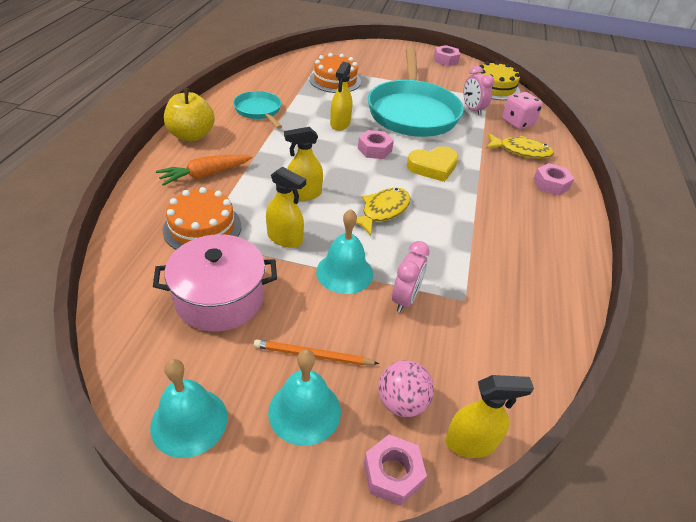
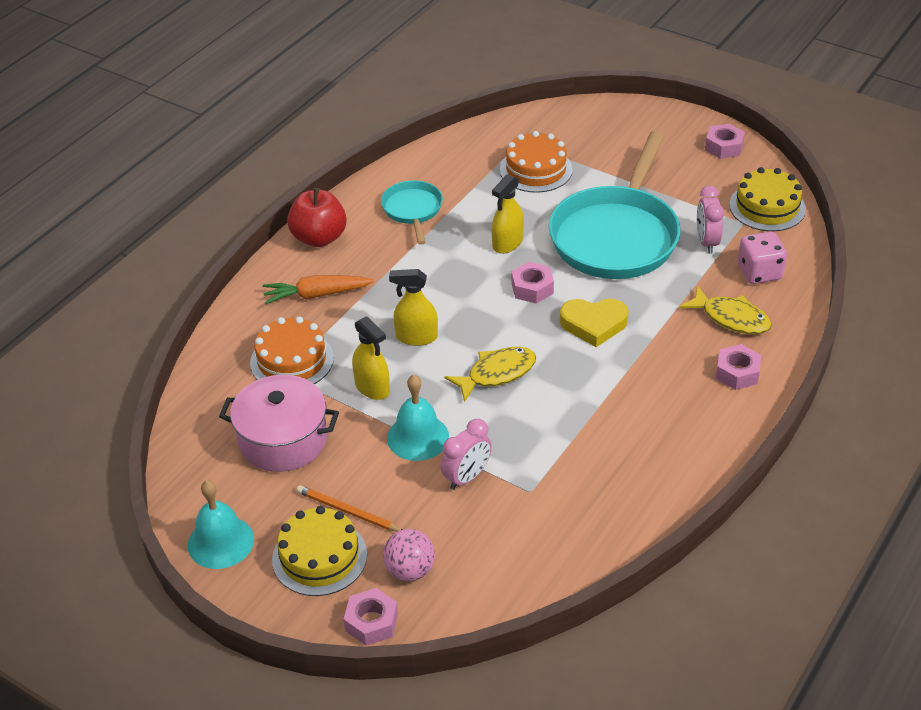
camera: 25 degrees right, 0 degrees up
yellow apple [164,88,215,141] -> red apple [287,188,347,247]
turquoise bell [268,350,341,446] -> yellow cake [272,506,367,596]
yellow spray bottle [445,375,534,458] -> none

